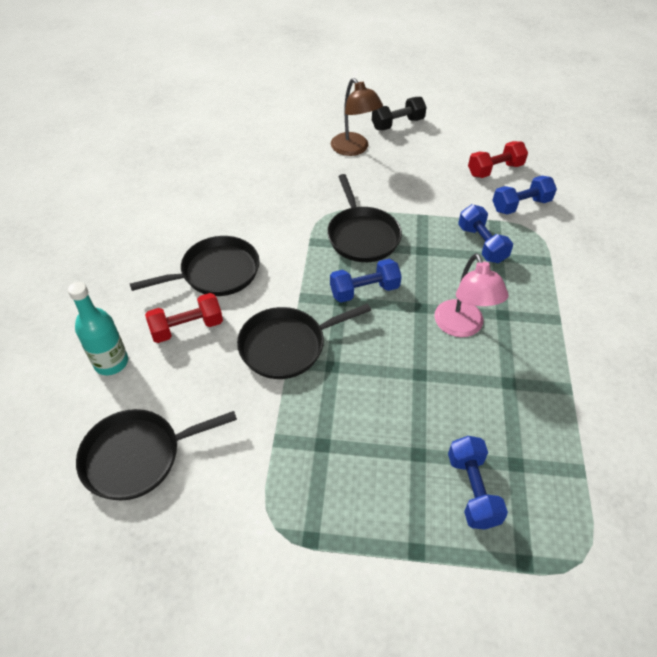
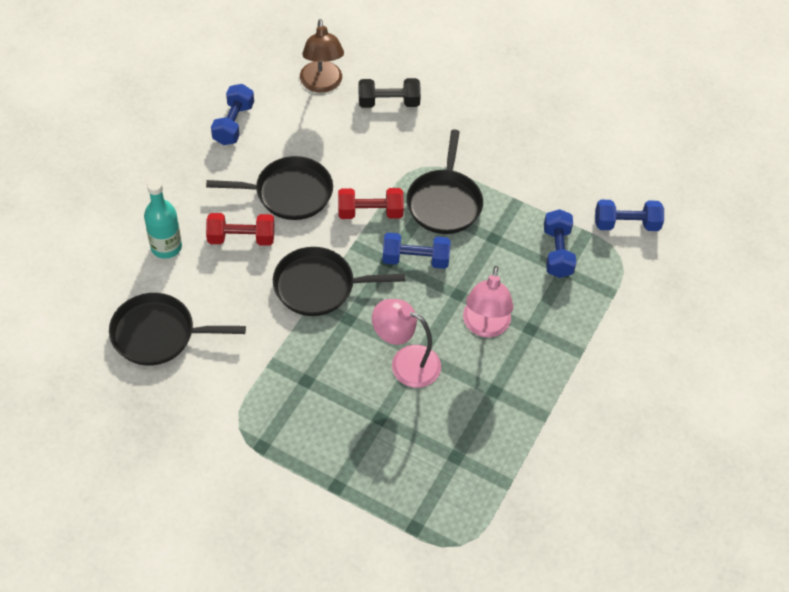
camera: 20 degrees right, 5 degrees up
brown lamp [331,78,383,156] -> brown lamp moved to [300,19,344,93]
black dumbbell [372,97,427,130] -> black dumbbell moved to [358,78,421,108]
blue dumbbell [448,436,508,529] -> blue dumbbell moved to [211,84,254,145]
red dumbbell [468,141,528,178] -> red dumbbell moved to [338,188,404,219]
none -> pink lamp [372,299,441,388]

